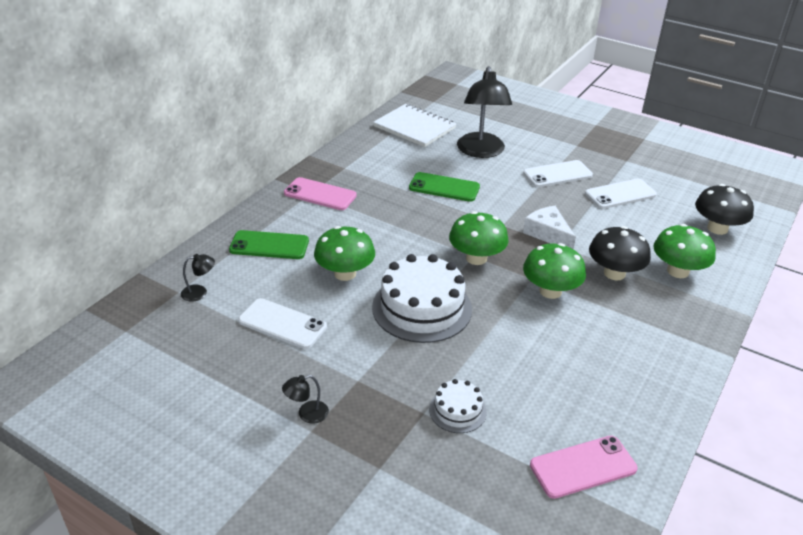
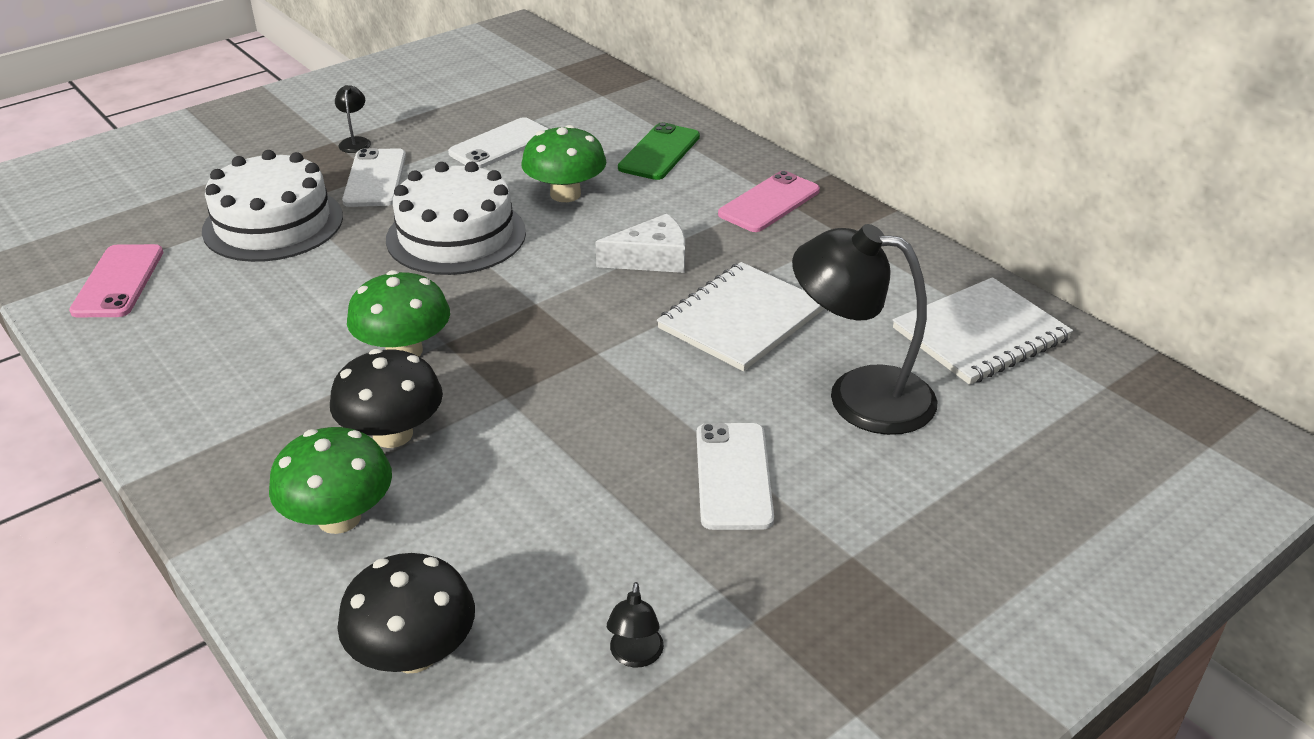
camera: 110 degrees right, 0 degrees up
black lamp [181,254,215,302] -> black lamp moved to [607,582,664,667]
green phone [409,172,480,202] -> white notebook [657,262,825,371]
white cake [429,379,487,433] -> white cake [202,150,343,262], size x2.00
green mushroom [449,211,509,265] -> none
white cheese [523,206,576,249] -> white cheese moved to [596,214,685,273]
white phone [585,179,657,209] -> white phone moved to [342,148,406,207]

